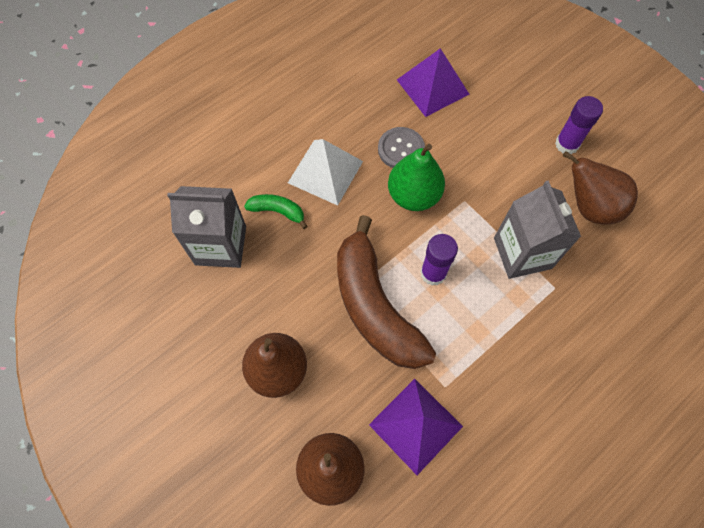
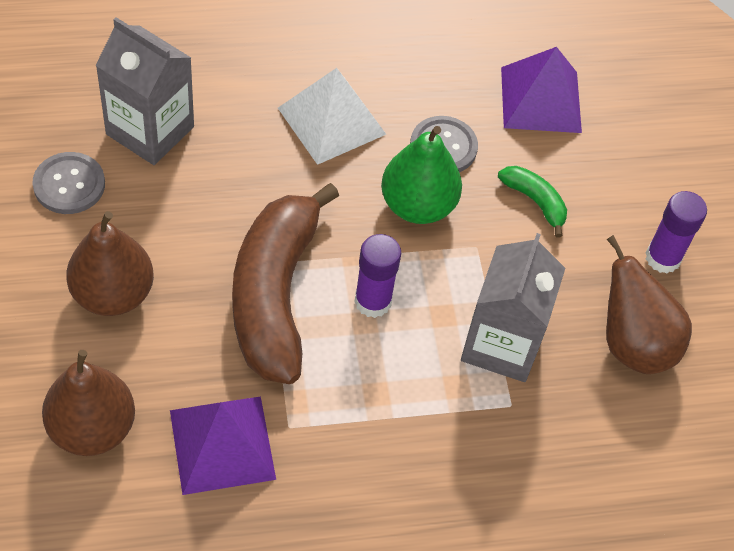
camera: 25 degrees right, 10 degrees down
green banana [244,194,307,229] -> green banana moved to [498,166,567,238]
none -> grey button [32,152,105,214]

